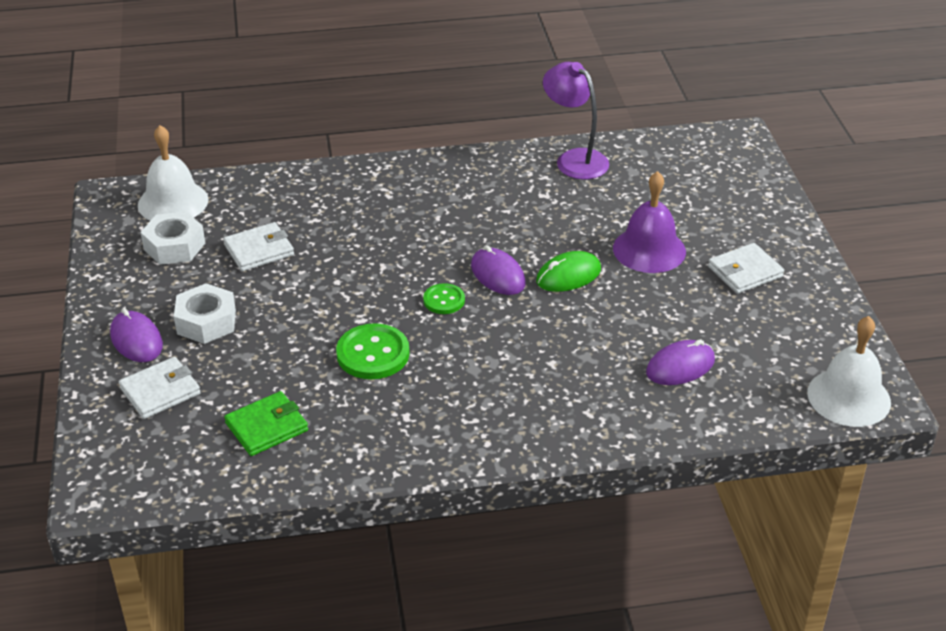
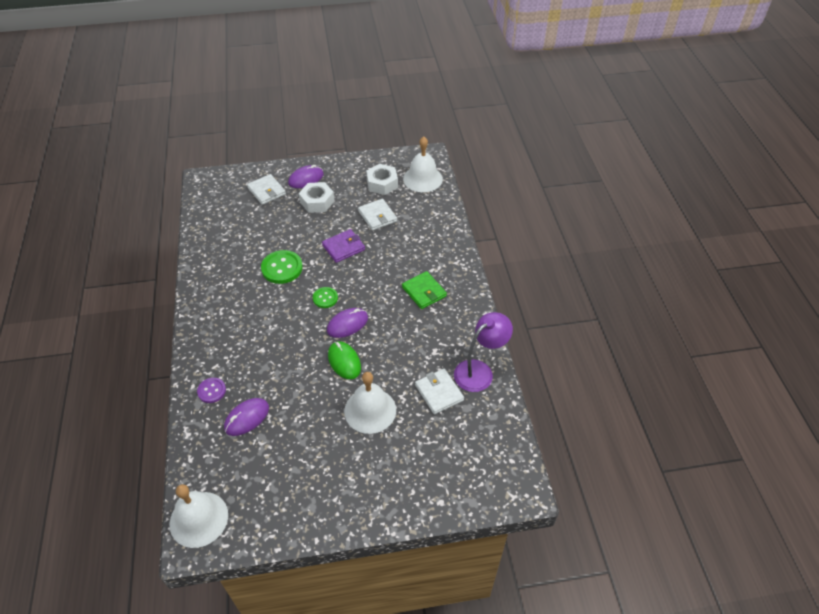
camera: 90 degrees right, 10 degrees up
green wallet [224,391,308,456] -> green wallet moved to [402,271,447,309]
purple bell [613,171,686,273] -> white bell [344,372,396,434]
purple mouse [646,339,715,385] -> purple mouse turned 75 degrees clockwise [224,398,269,436]
white wallet [708,243,784,294] -> white wallet moved to [415,369,464,414]
none -> purple button [197,378,226,403]
none -> purple wallet [322,229,365,263]

